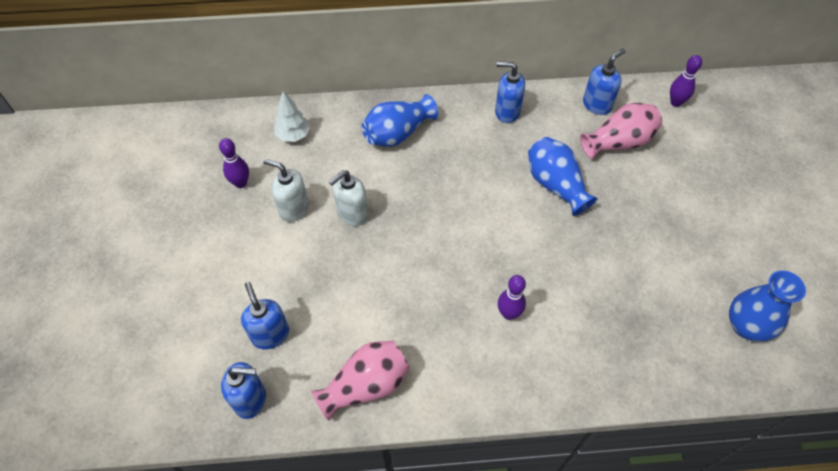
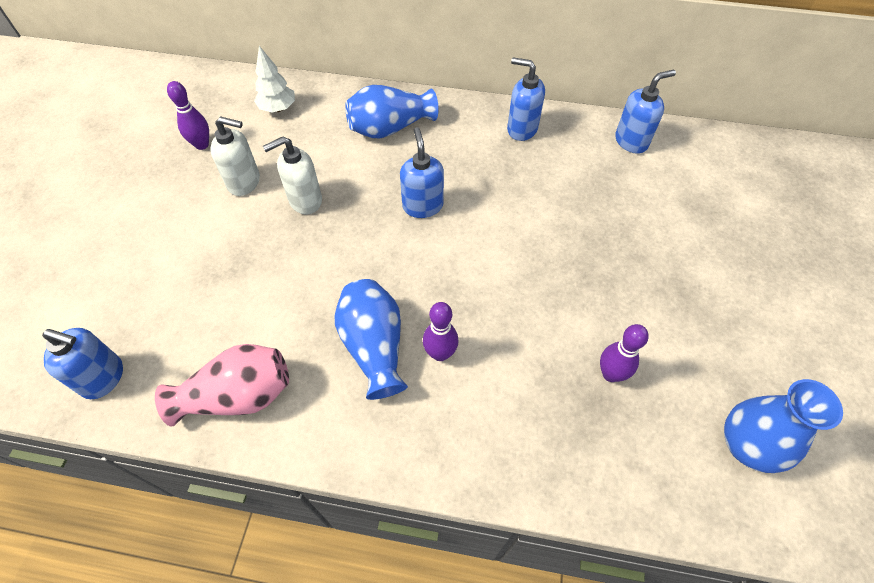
camera: 15 degrees right, 0 degrees up
blue soap dispenser [241,282,289,349] -> blue soap dispenser moved to [400,127,444,218]
white soap dispenser [263,159,309,222] -> white soap dispenser turned 150 degrees clockwise [210,116,260,196]
blue vase [528,137,598,216] -> blue vase moved to [334,279,408,400]
pink vase [580,103,662,159] -> none
purple bowling pin [670,55,702,107] -> purple bowling pin moved to [600,324,649,382]

